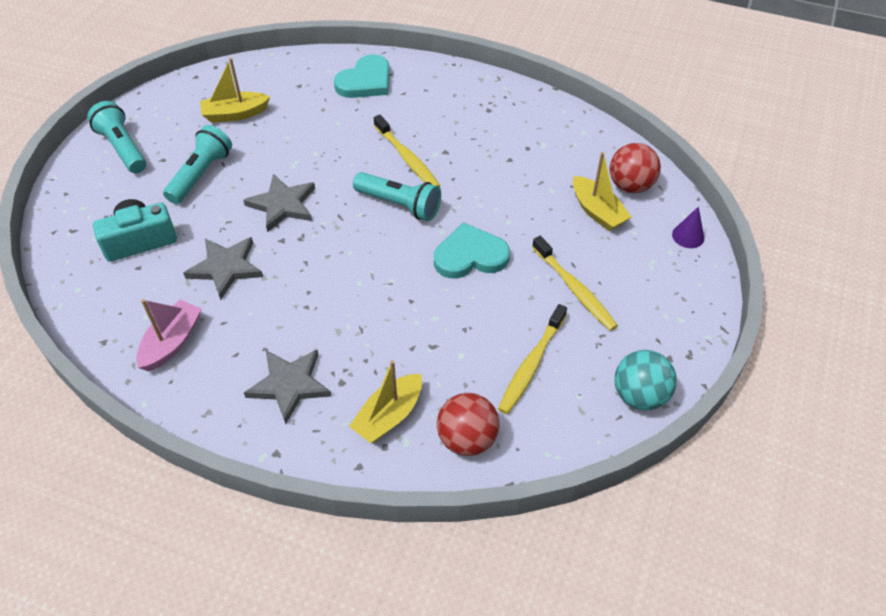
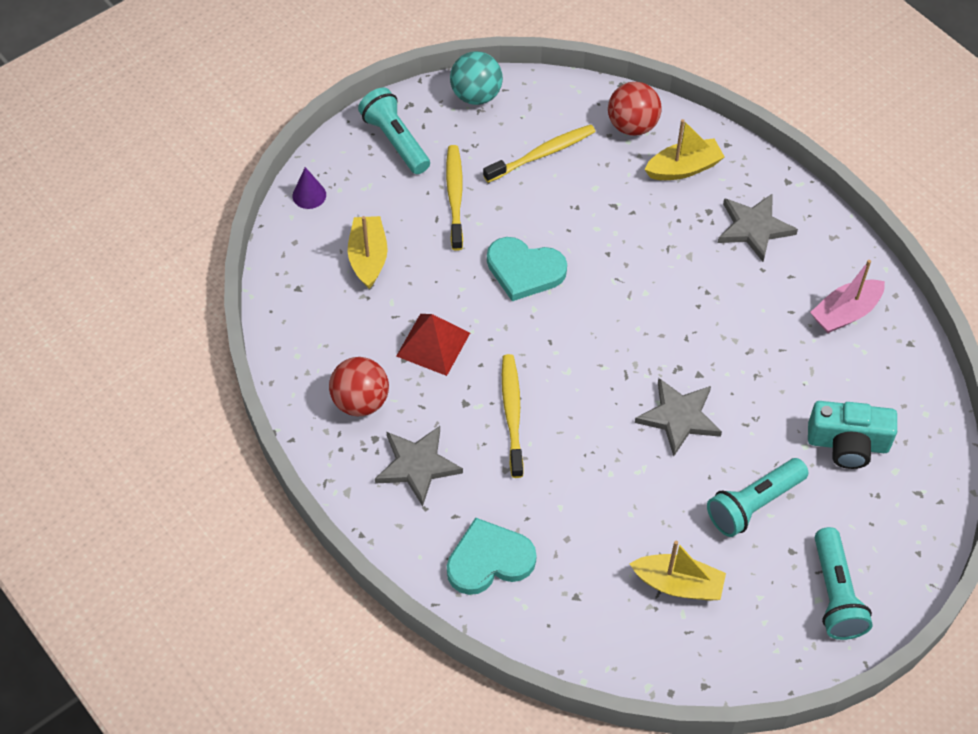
camera: 150 degrees left, 5 degrees up
grey star [183,237,263,300] -> grey star moved to [375,426,463,506]
turquoise flashlight [353,172,441,221] -> turquoise flashlight moved to [358,88,430,174]
red ball [610,143,661,193] -> red ball moved to [329,357,389,416]
none -> red pyramid [396,314,470,376]

